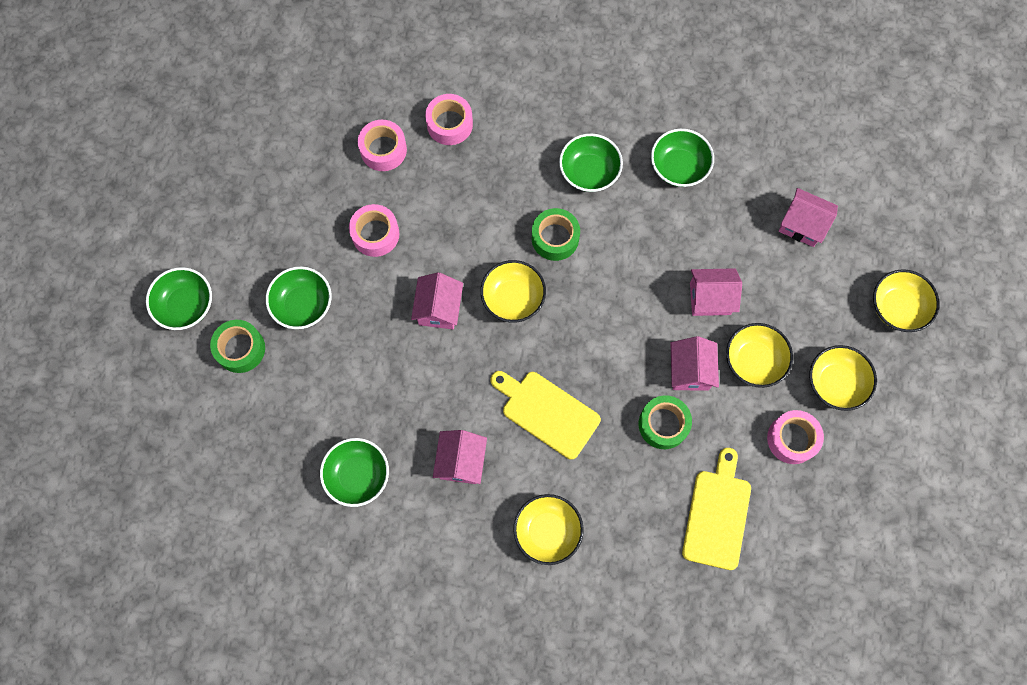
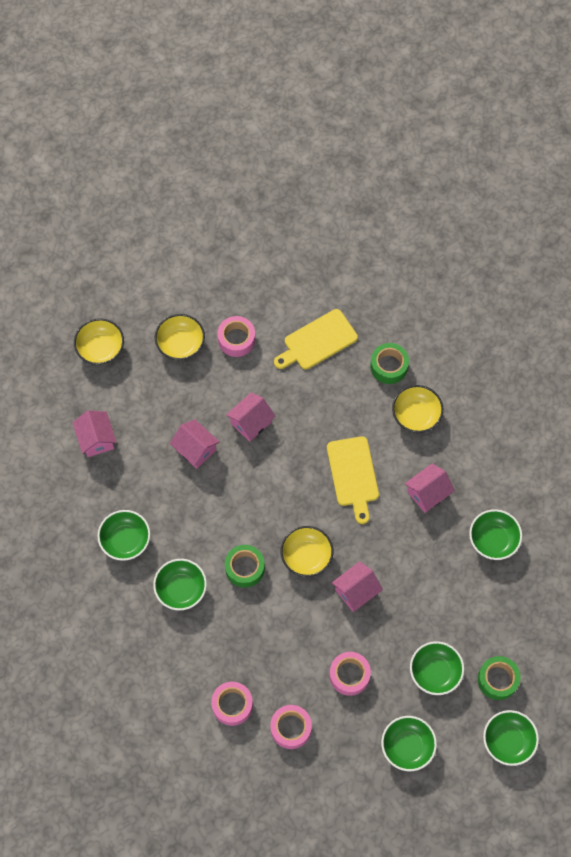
camera: 135 degrees left, 5 degrees down
green tape [639,395,692,449] -> green tape moved to [370,343,409,384]
yellow bowl [726,323,793,388] -> none
none -> green bowl [381,716,437,771]

